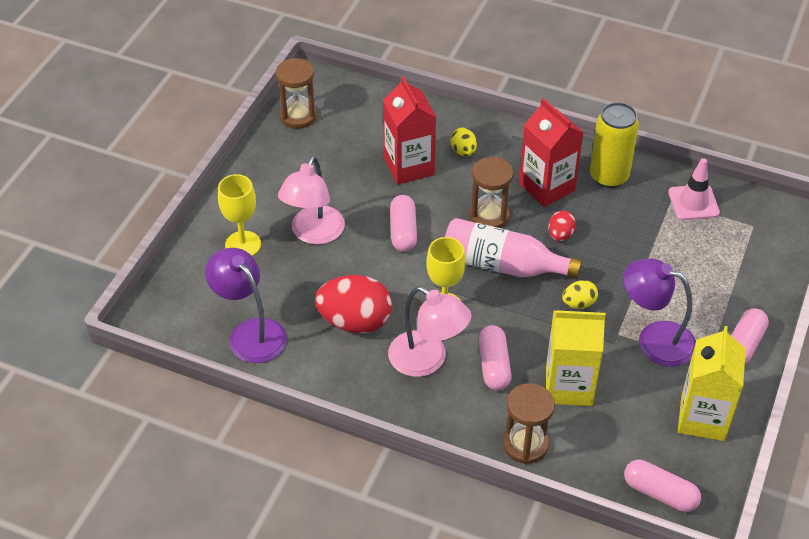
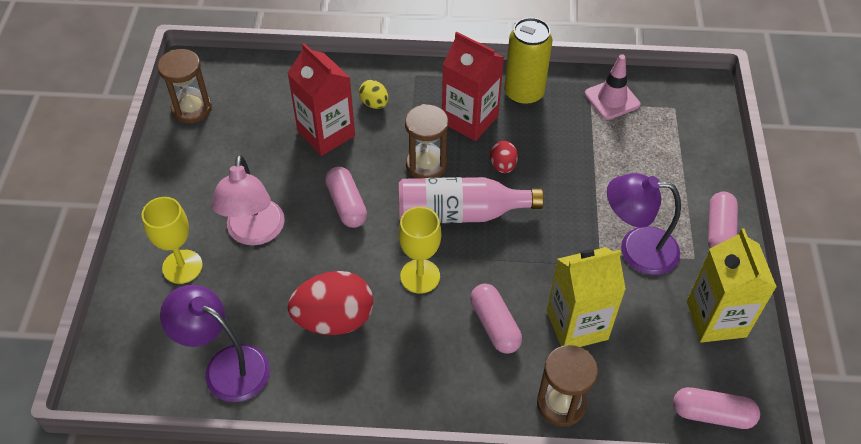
camera: 20 degrees left, 5 degrees up
pink lamp [388,286,472,377] -> none
yellow egg [562,280,598,309] -> none

